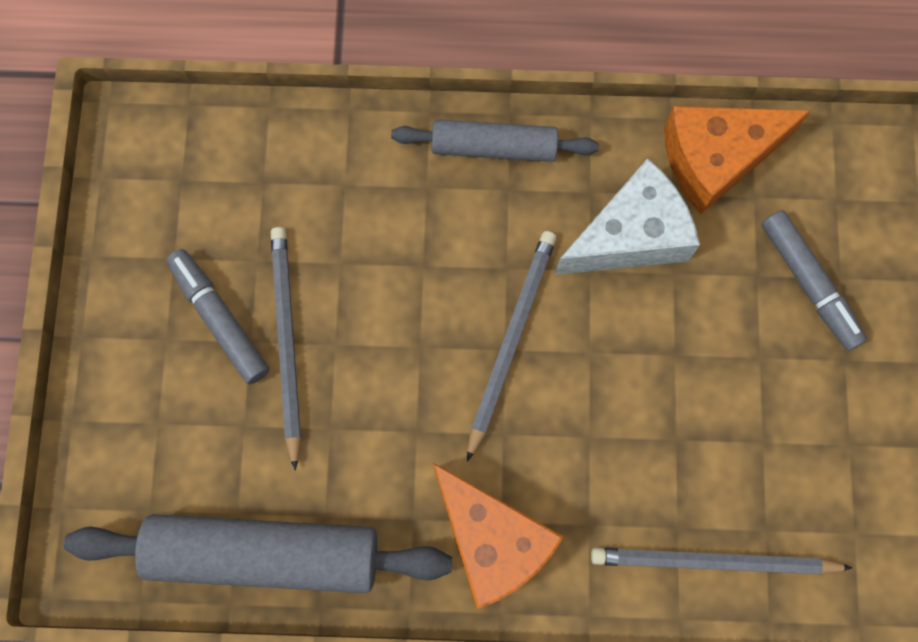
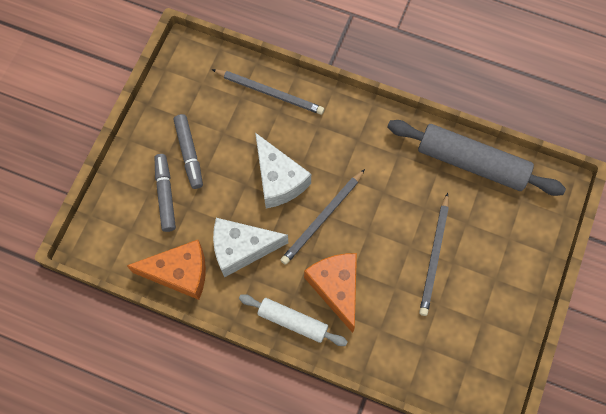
camera: 160 degrees left, 5 degrees down
grey marker [166,249,269,385] -> grey marker moved to [174,114,203,189]
grey rolling pin [391,119,599,162] -> white rolling pin [239,294,348,346]
orange cheese [433,463,563,609] -> orange cheese moved to [304,253,357,333]
none -> white cheese [255,133,311,208]

